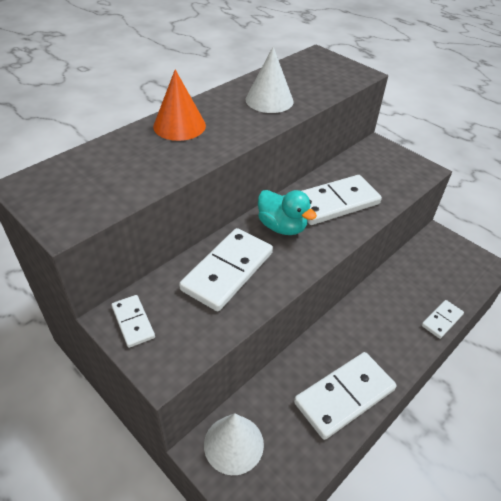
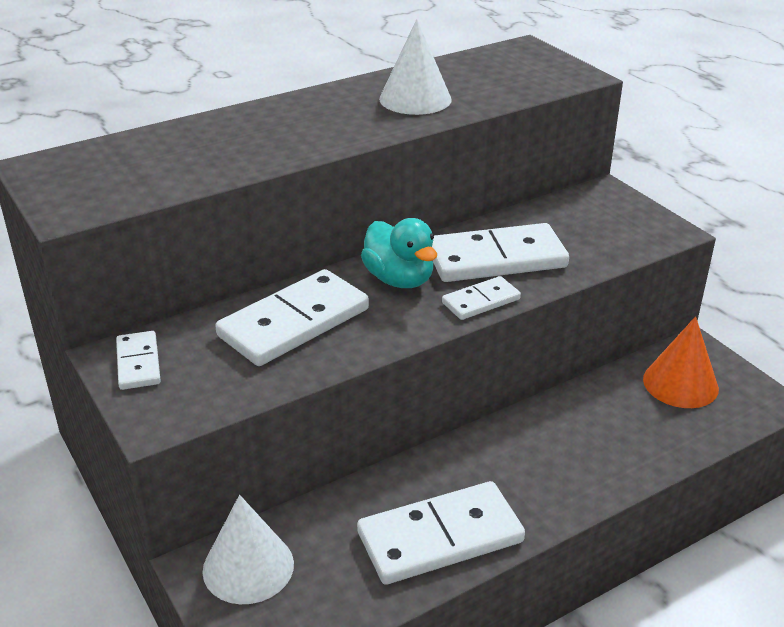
camera: 15 degrees right, 10 degrees down
orange cone [153,69,206,141] -> orange cone moved to [643,316,719,408]
white domino [422,300,464,339] -> white domino moved to [442,276,521,320]

